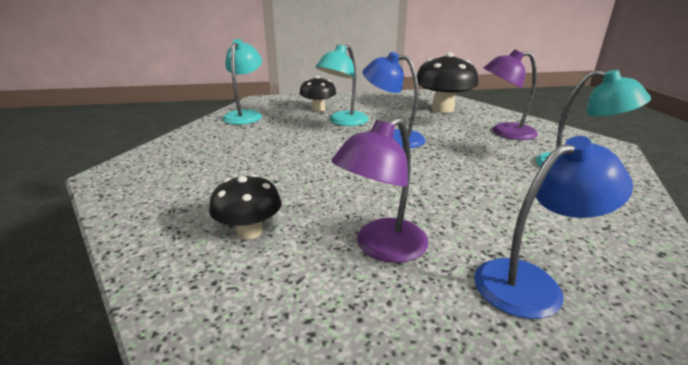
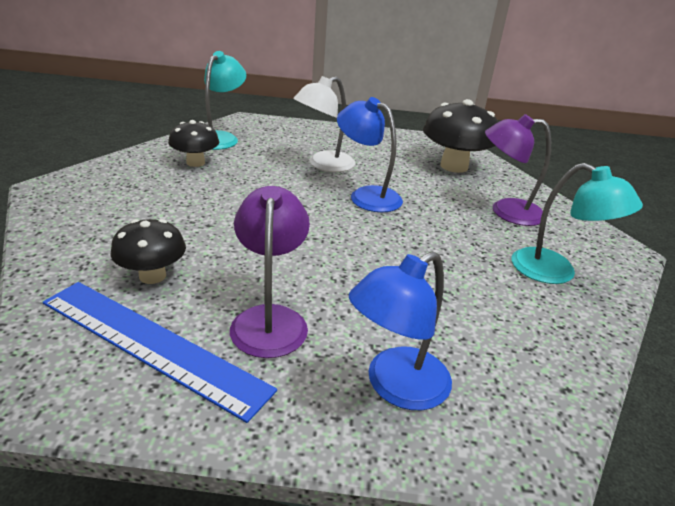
camera: 10 degrees right, 5 degrees up
black mushroom [299,76,336,111] -> black mushroom moved to [168,120,219,167]
turquoise lamp [315,45,368,126] -> white lamp [293,76,355,172]
purple lamp [331,117,428,263] -> purple lamp turned 120 degrees clockwise [230,186,310,358]
blue lamp [474,136,633,319] -> blue lamp turned 150 degrees clockwise [349,251,452,410]
none -> blue ruler [43,282,277,423]

